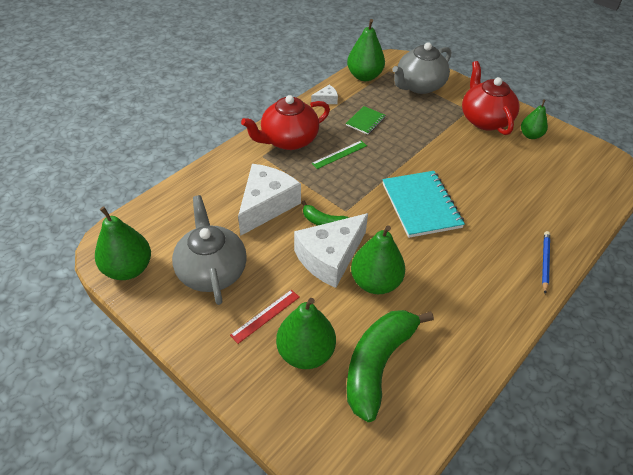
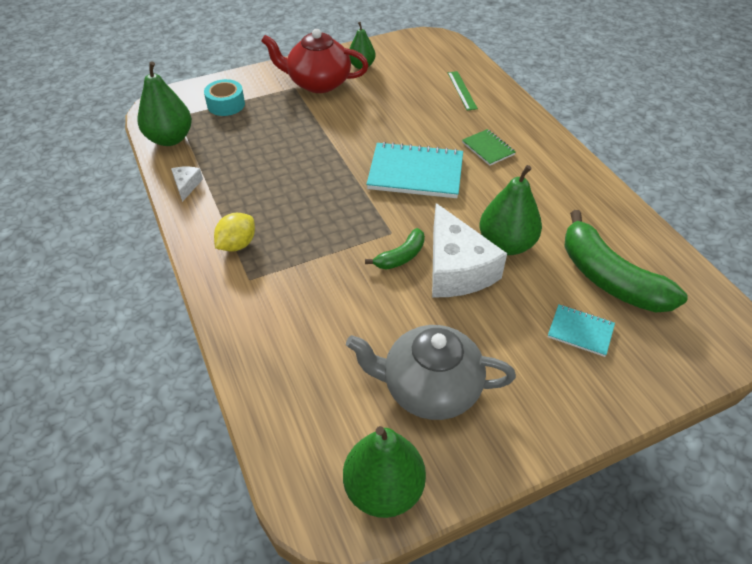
camera: 65 degrees left, 0 degrees up
red ruler [230,290,300,344] -> none
white cheese [238,164,301,236] -> none
red teapot [241,95,330,150] -> yellow lemon [214,213,255,252]
green pear [276,298,336,369] -> turquoise notebook [548,305,615,357]
green ruler [312,141,367,169] -> green ruler moved to [448,71,478,110]
green notebook [346,106,386,135] -> green notebook moved to [462,129,516,166]
grey teapot [392,42,451,94] -> turquoise tape [204,79,245,116]
blue pencil [542,231,550,294] -> none

